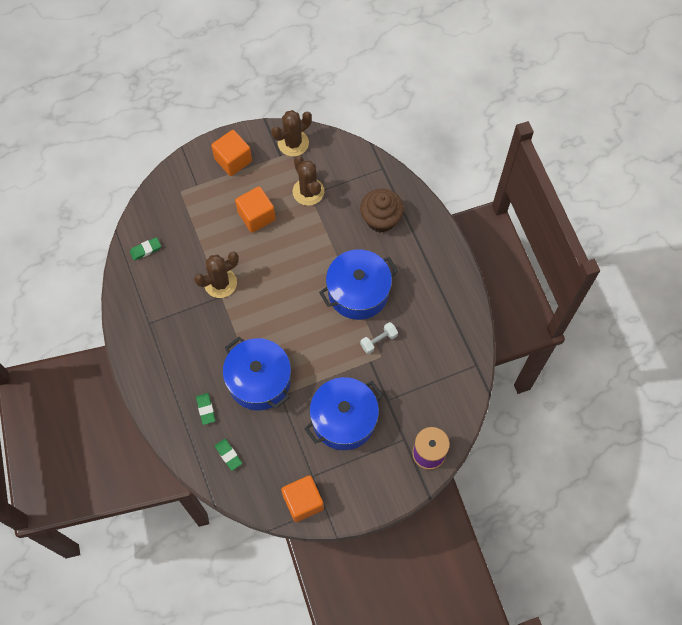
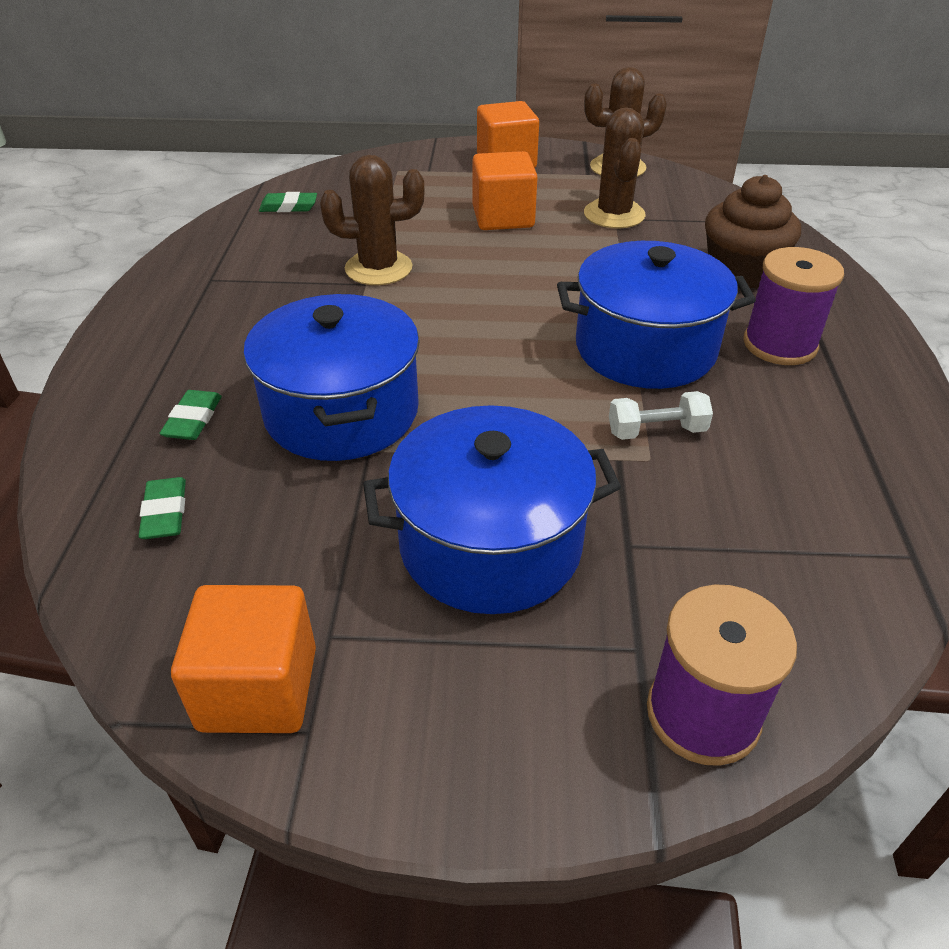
camera: 25 degrees right, 25 degrees down
none -> purple spool [743,247,844,365]

